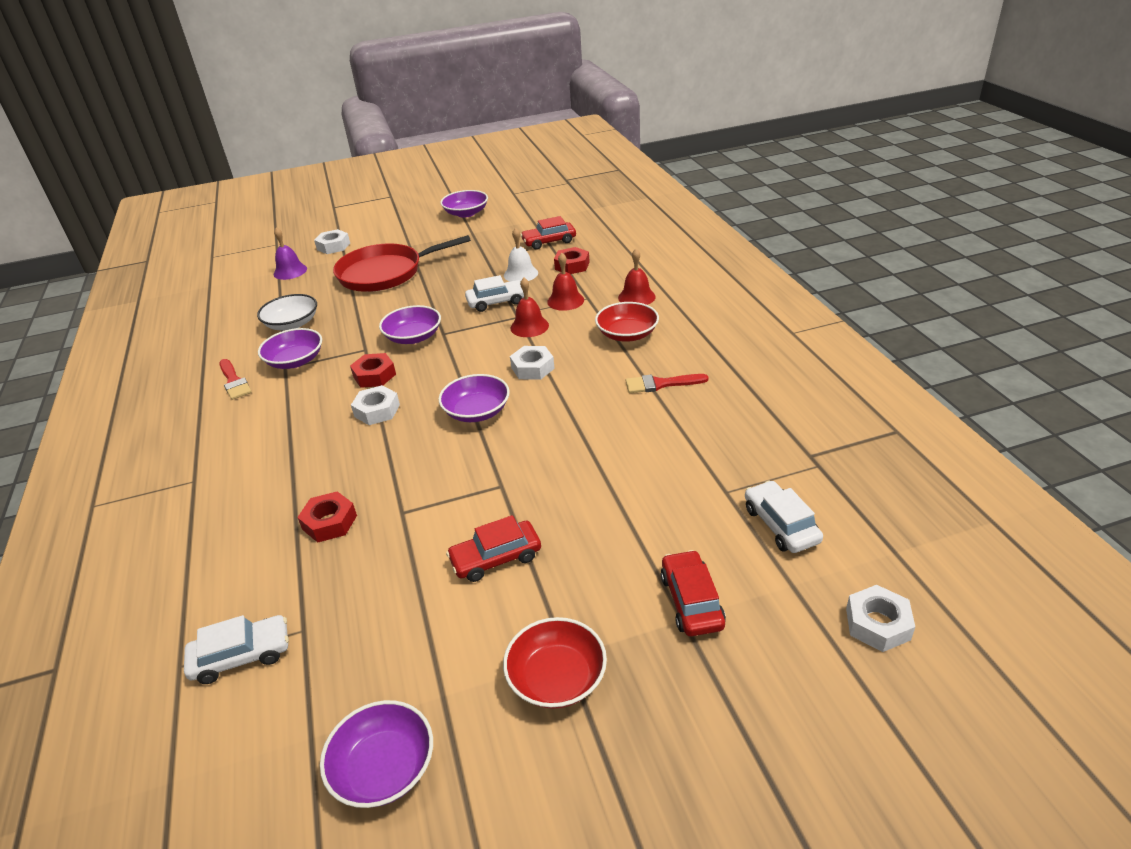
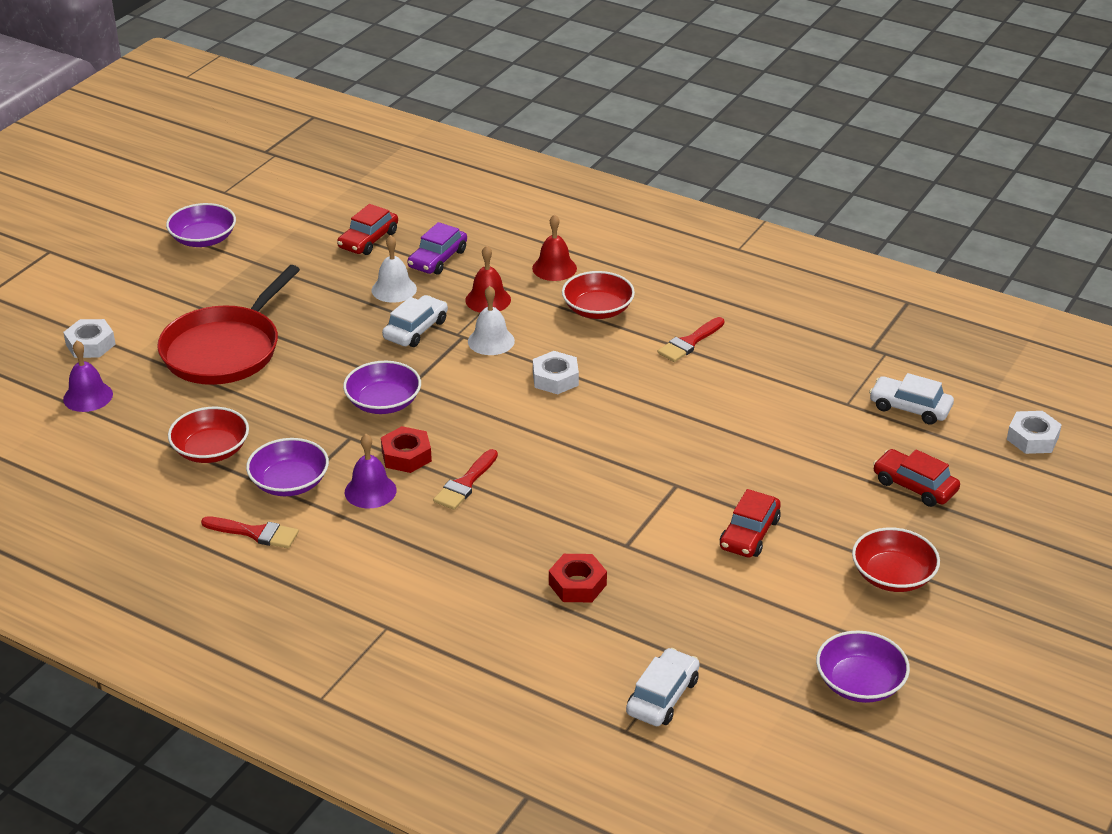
camera: 45 degrees left, 0 degrees up
white bowl [257,294,317,330] -> red bowl [168,407,249,463]
white nut [351,385,400,425] -> red brush [433,449,498,510]
purple bowl [438,374,510,422] -> none
red bell [510,278,549,337] -> white bell [468,286,515,355]
red nut [554,247,590,274] -> purple car [408,222,467,275]
none -> purple bell [345,434,397,508]

